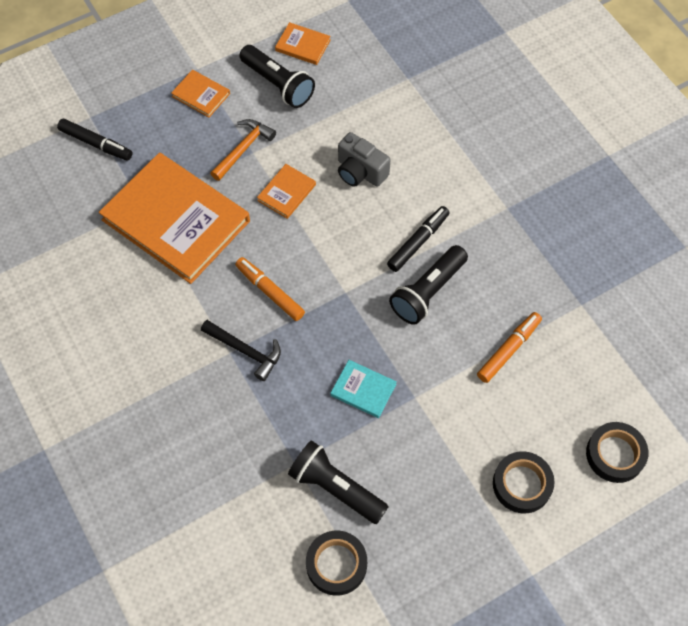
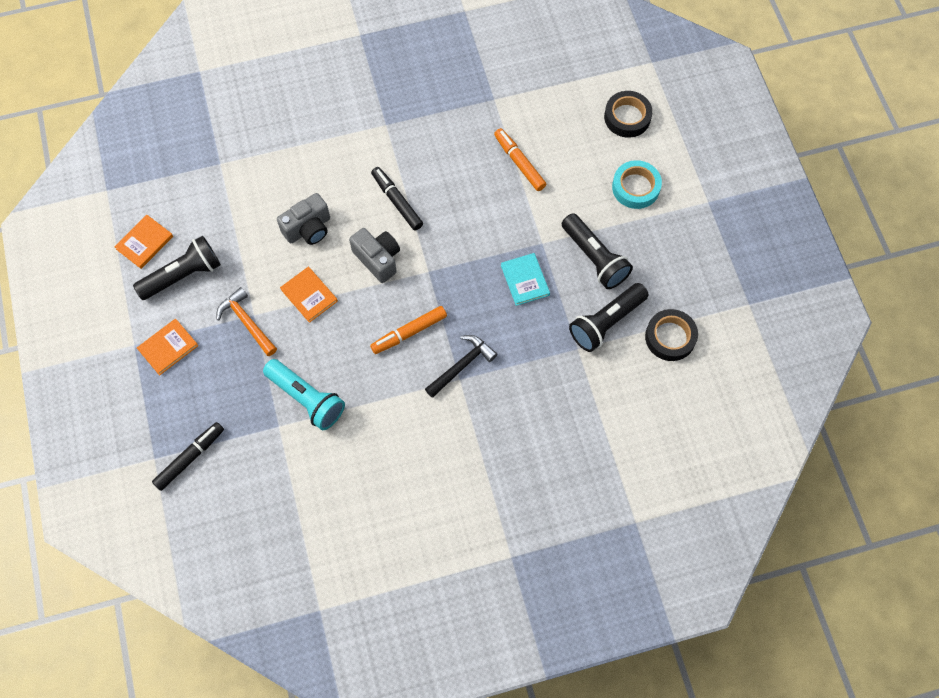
camera: 75 degrees left, 5 degrees up
orange book [99,153,250,284] -> turquoise flashlight [263,359,345,430]
turquoise book [330,360,397,418] -> turquoise book turned 60 degrees counterclockwise [501,253,550,306]
black flashlight [389,245,468,325] -> black flashlight moved to [562,213,633,289]
black tape [493,451,555,513] -> turquoise tape [612,160,662,209]
none -> grey camera [349,228,400,283]

